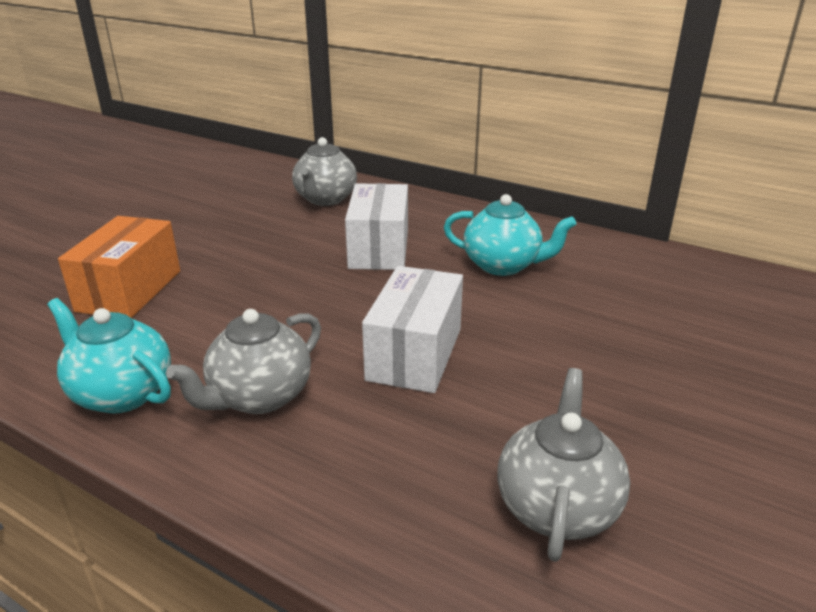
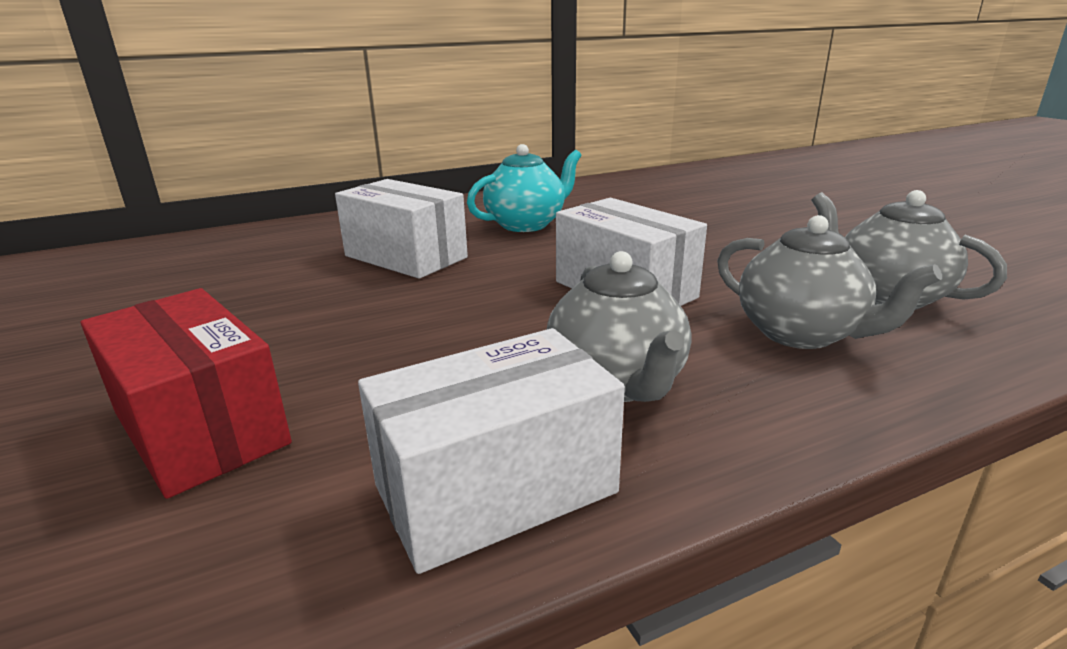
camera: 55 degrees left, 5 degrees down
turquoise teapot [47,298,171,413] -> white box [358,328,625,574]
orange box [58,216,180,318] -> red box [81,288,292,499]
grey teapot [292,137,357,206] -> grey teapot moved to [717,215,942,349]

